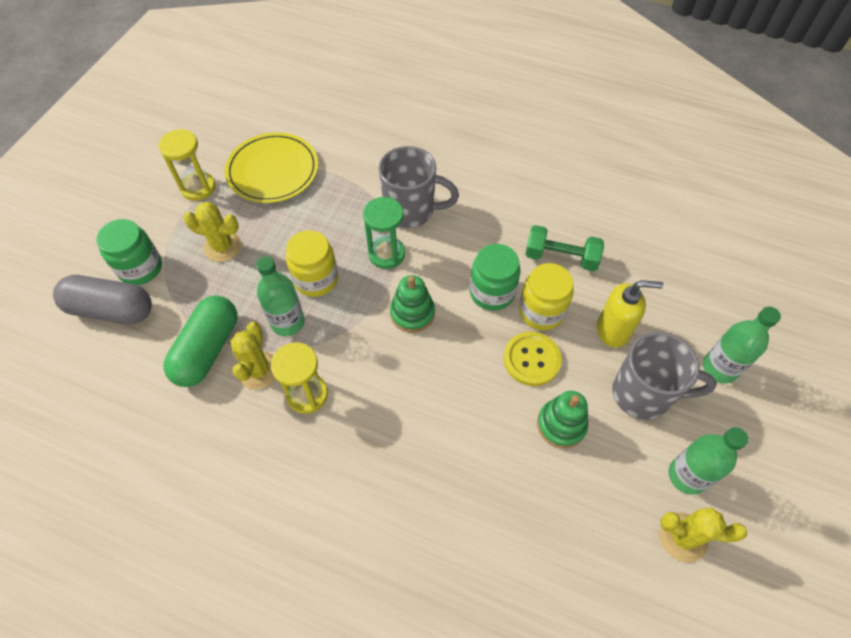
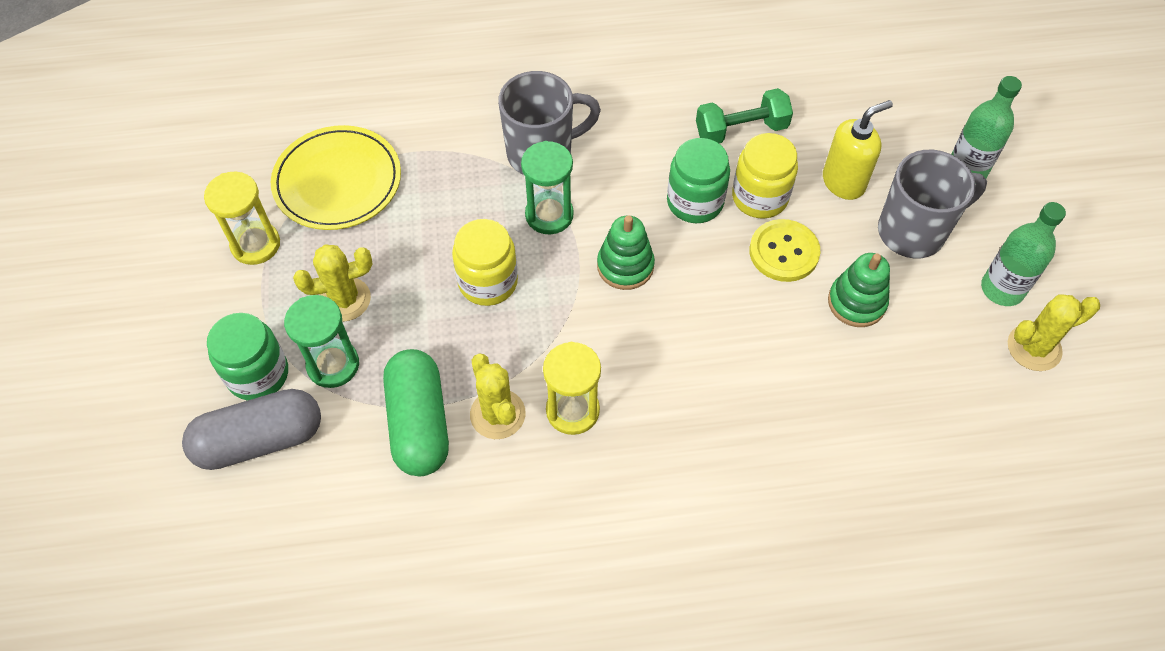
camera: 30 degrees left, 0 degrees up
green bottle [256,256,305,336] -> none
none -> green hourglass [284,295,359,388]

